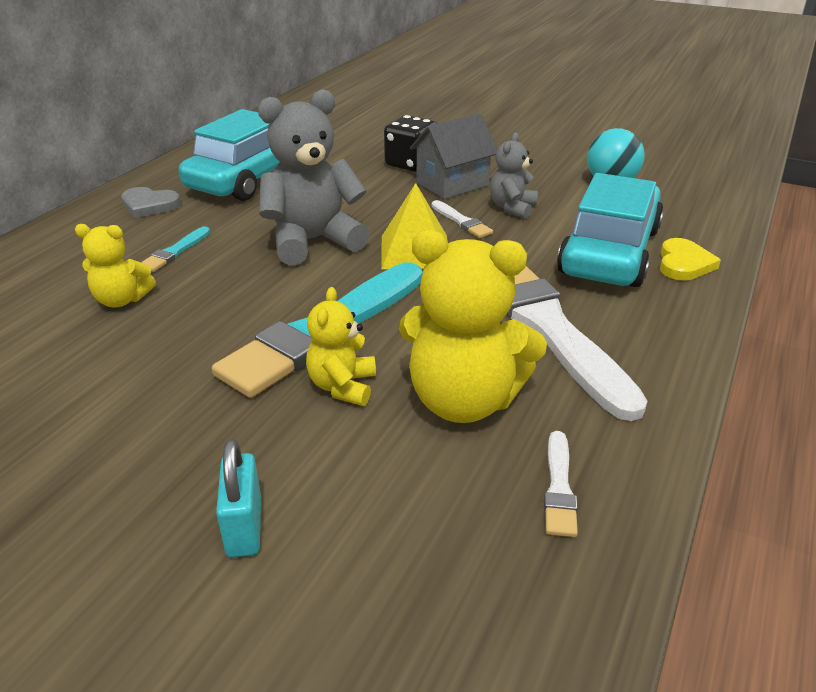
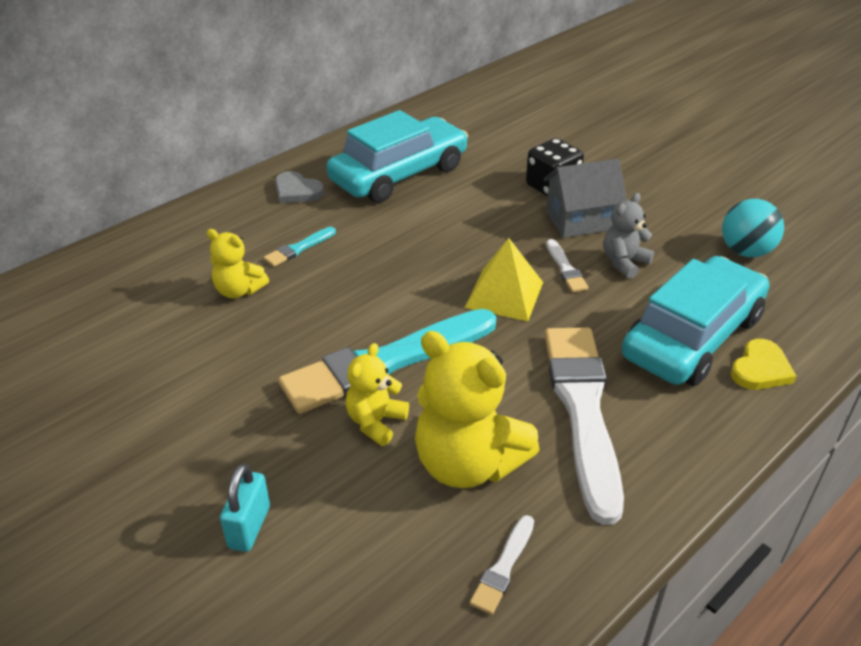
camera: 20 degrees right, 5 degrees up
grey teddy bear [258,90,369,266] -> none

